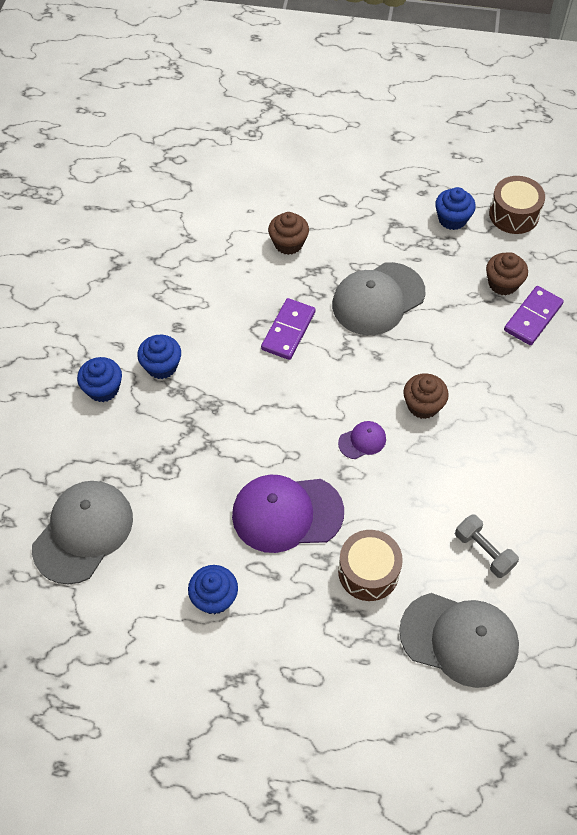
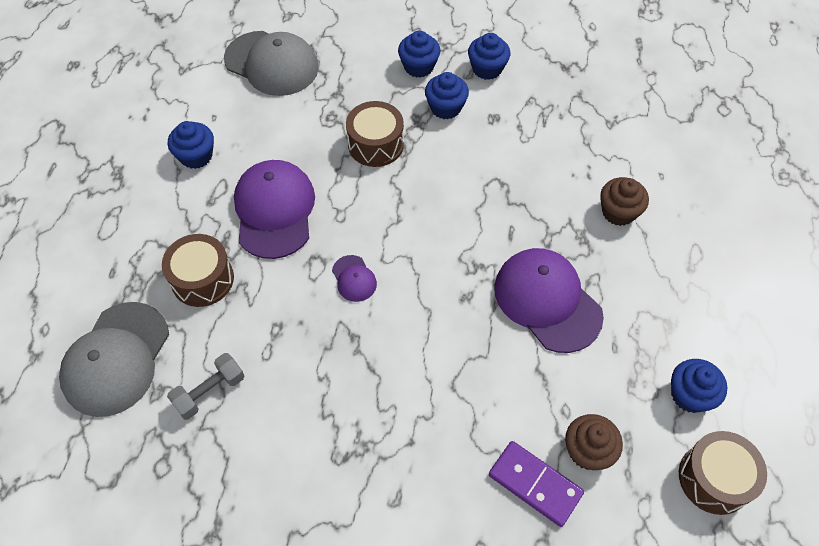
camera: 90 degrees right, 0 degrees up
purple domino [261,298,316,360] -> none
grey cap [332,262,425,335] -> purple cap [494,248,604,353]
brown cupcake [403,373,449,419] -> none
none -> brown drum [346,101,404,167]
none -> blue cupcake [468,33,510,80]

